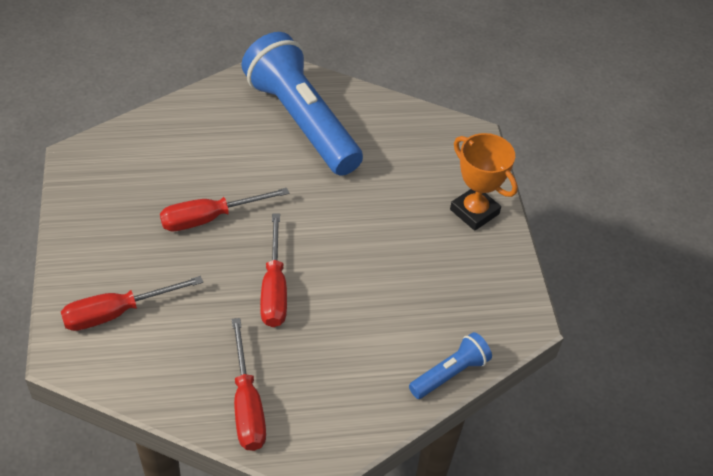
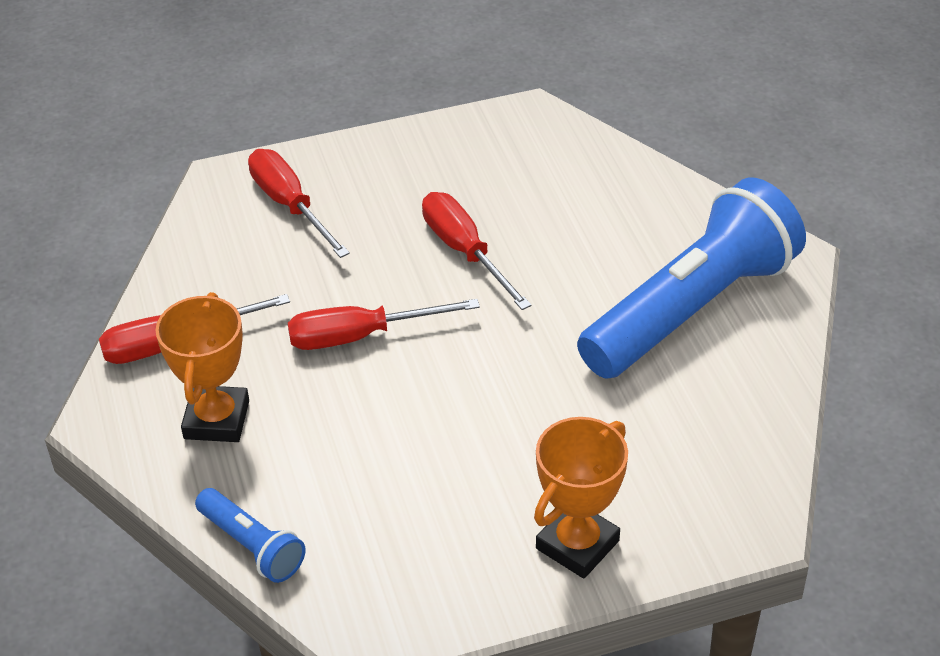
camera: 85 degrees right, 5 degrees down
none -> orange trophy [155,292,249,442]

